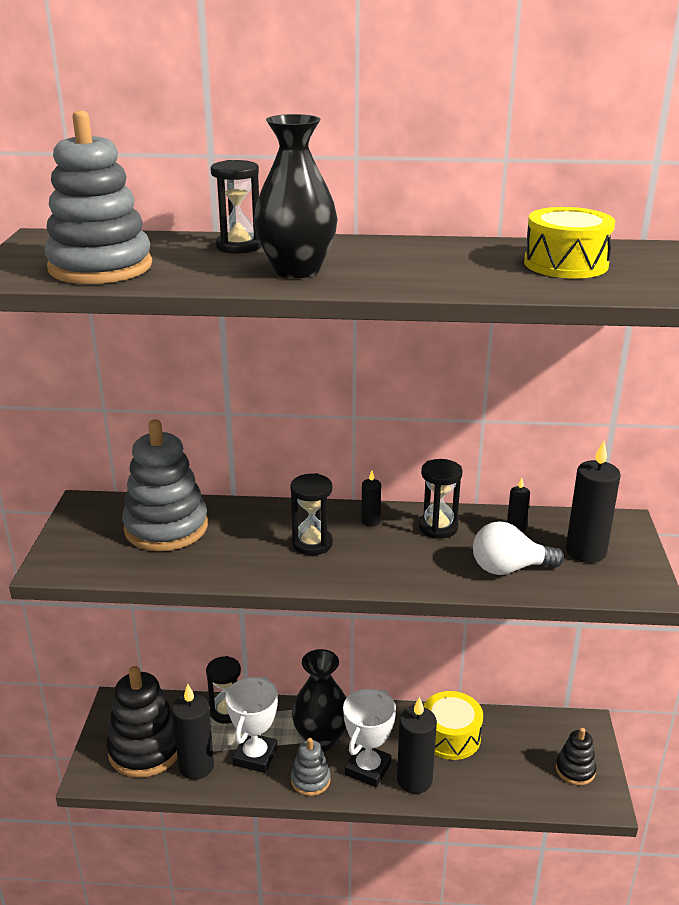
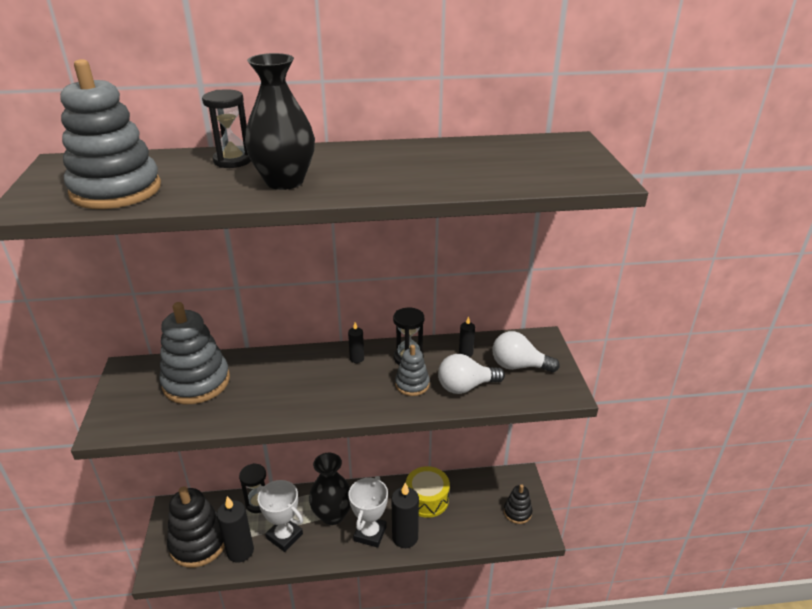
camera: 10 degrees left, 5 degrees up
white trophy [225,676,278,773] -> white trophy turned 60 degrees counterclockwise [257,480,303,552]
black hourglass [290,473,333,555] -> none
grey stacking toy [291,738,331,796] -> grey stacking toy moved to [395,345,430,396]
yellow drum [524,207,615,278] -> none
black candle [566,440,620,563] -> white light bulb [492,331,560,373]

